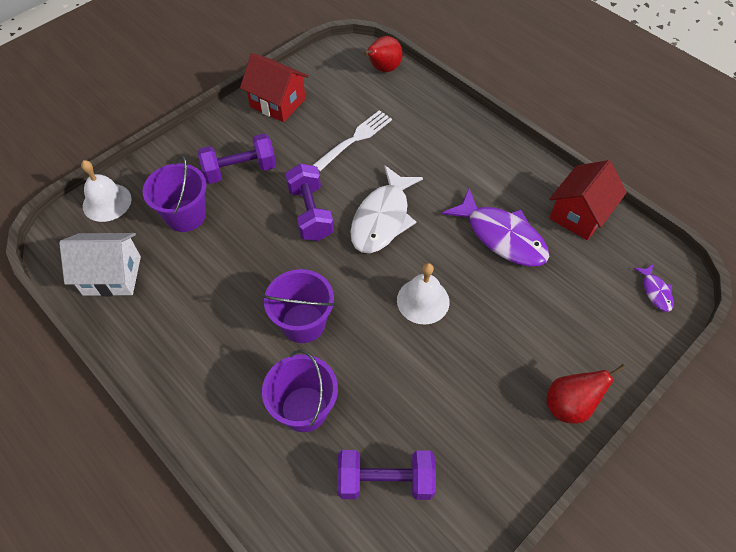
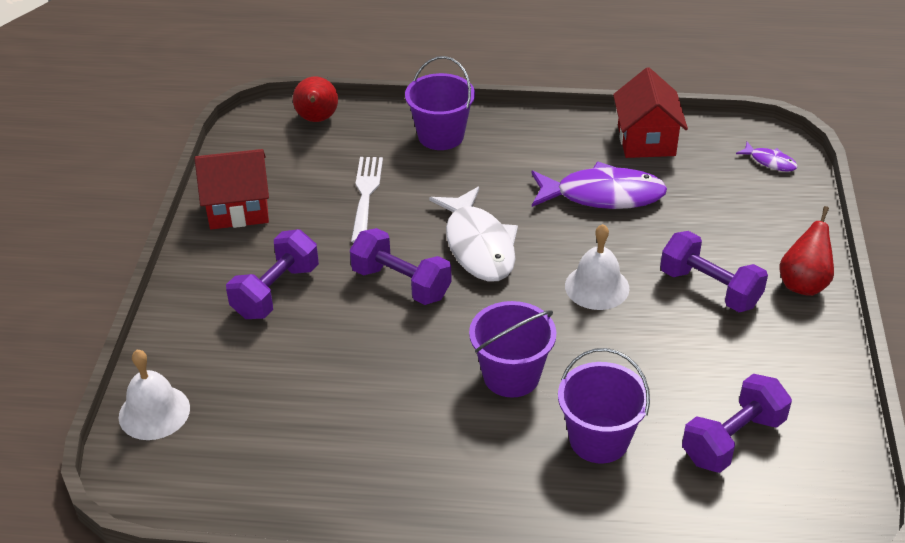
camera: 40 degrees left, 15 degrees down
white house [59,233,141,297] -> none
purple bucket [143,155,206,232] -> purple bucket moved to [405,56,475,150]
none -> purple dumbbell [660,231,768,312]

